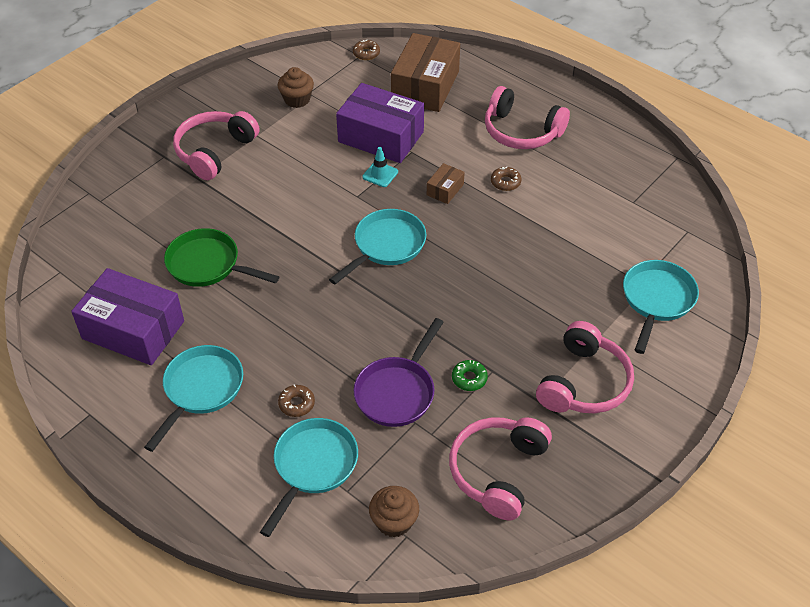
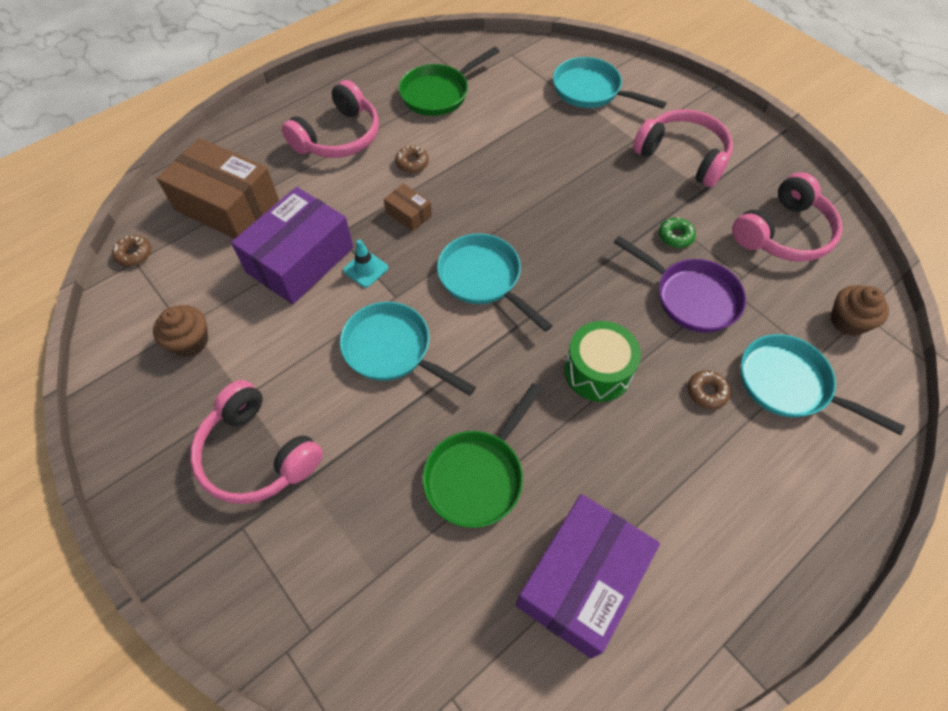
camera: 80 degrees left, 10 degrees up
turquoise pan [144,345,243,452] -> turquoise pan moved to [340,302,476,396]
pink headphones [449,417,552,520] -> pink headphones turned 75 degrees counterclockwise [732,172,842,262]
none -> green pan [399,47,500,116]
none -> green drum [564,321,641,402]

